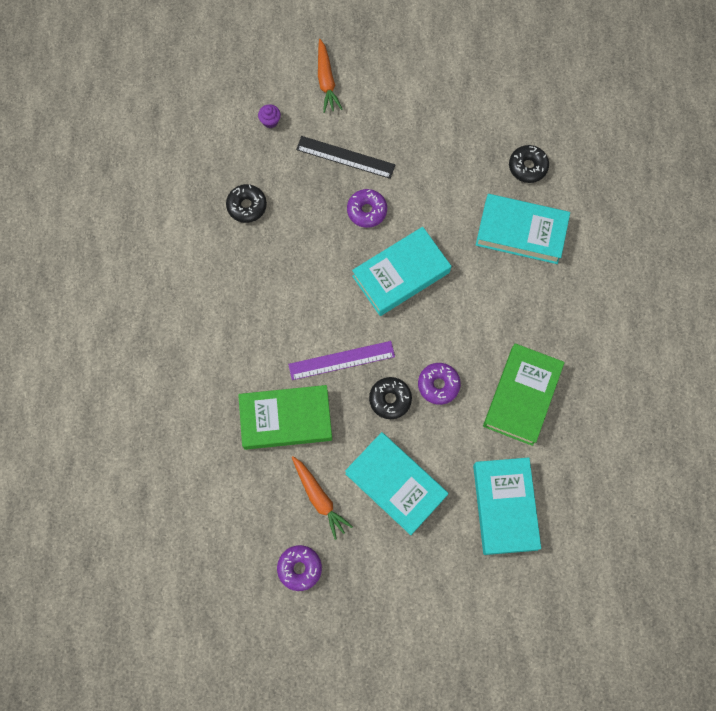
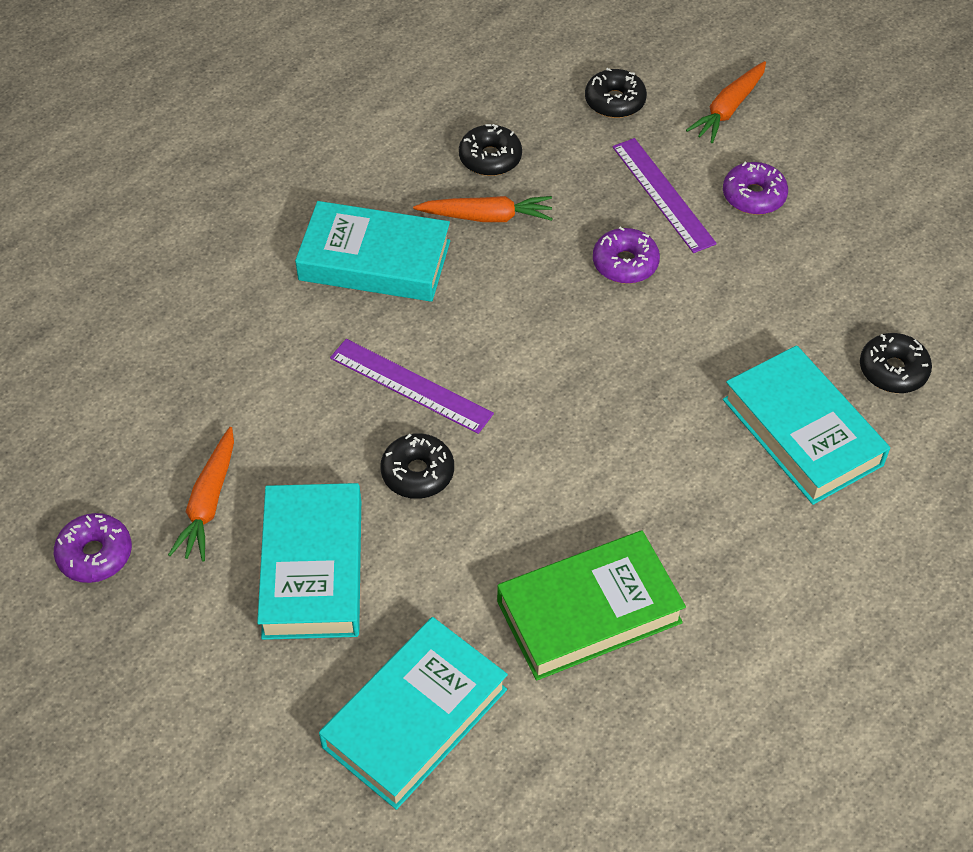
camera: 45 degrees right, 20 degrees down
green book [238,385,332,450] -> none
purple cupcake [258,104,281,128] -> black donut [585,68,647,118]
black ruler [296,136,395,179] -> purple ruler [612,138,717,253]
turquoise book [352,227,451,316] -> turquoise book moved to [295,201,450,302]
purple donut [418,363,461,405] -> purple donut moved to [723,162,788,215]
none -> orange carrot [413,196,553,222]

